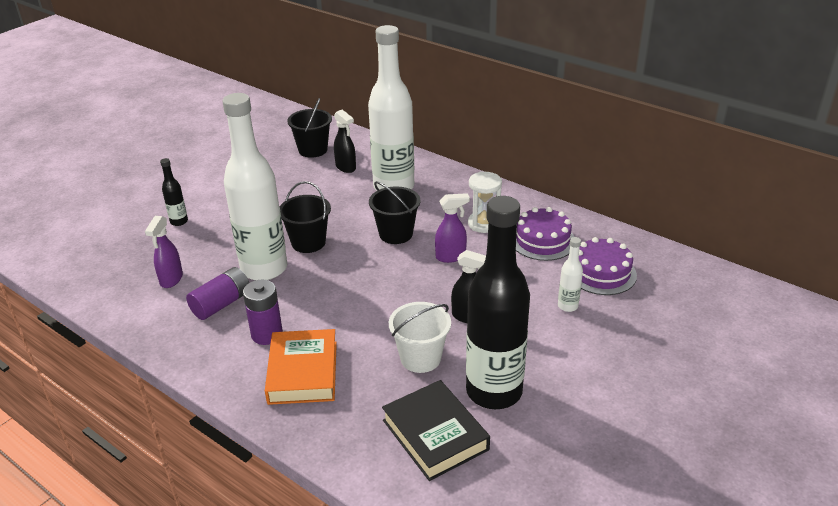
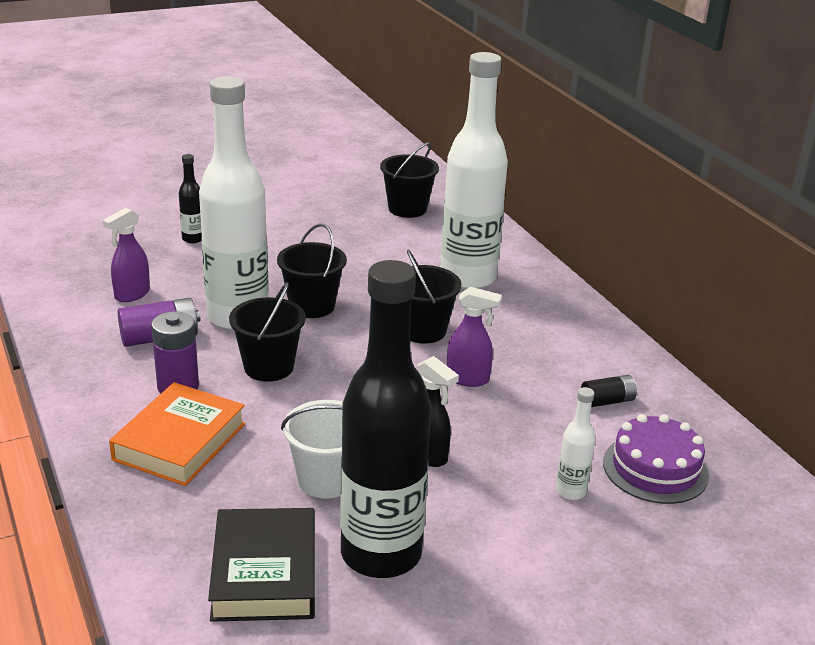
camera: 25 degrees right, 5 degrees down
black spray bottle [334,110,356,173] -> none
white hourglass [468,171,502,233] -> none
purple cake [516,207,575,261] -> black battery [581,375,637,407]
none -> black bucket [229,282,306,382]

